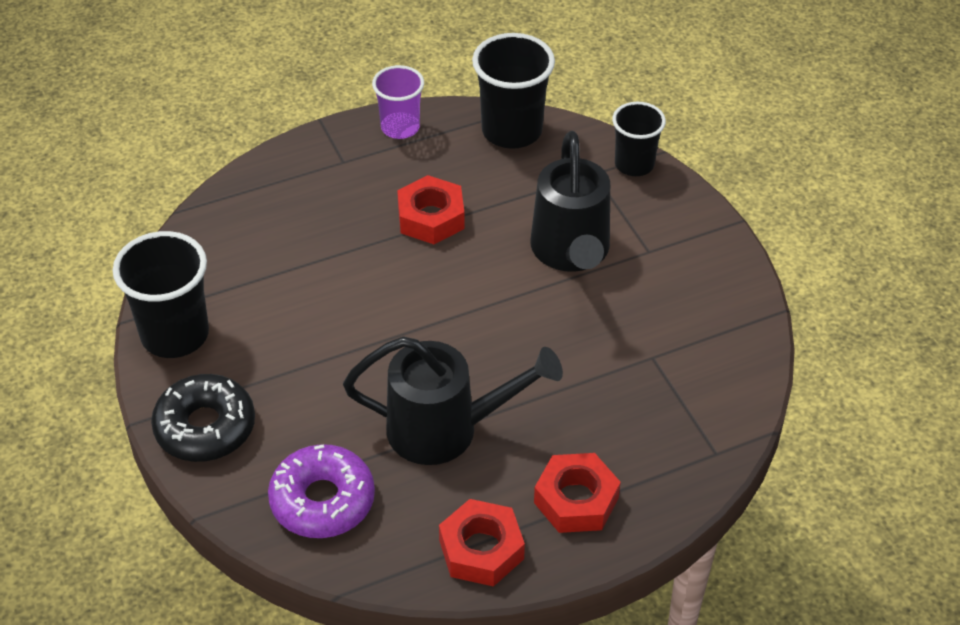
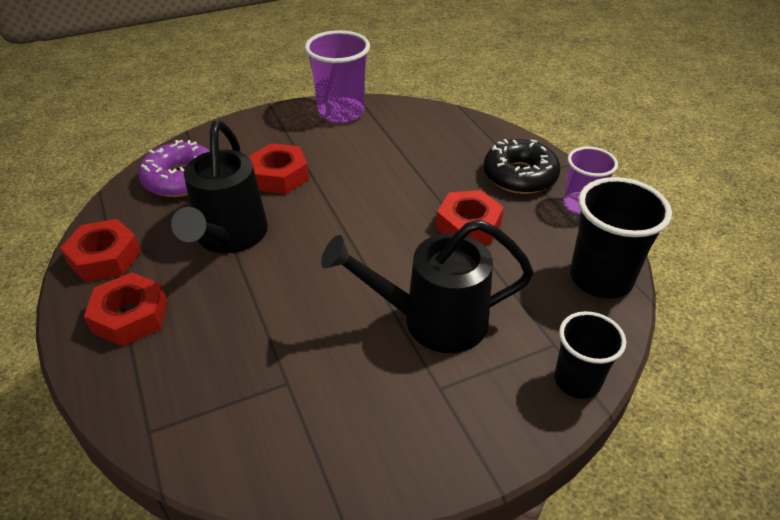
camera: 90 degrees right, 5 degrees down
black cup [113,231,209,358] -> purple cup [305,30,370,123]
black donut [151,374,255,462] -> black donut moved to [483,139,560,194]
none -> red nut [248,143,309,194]

